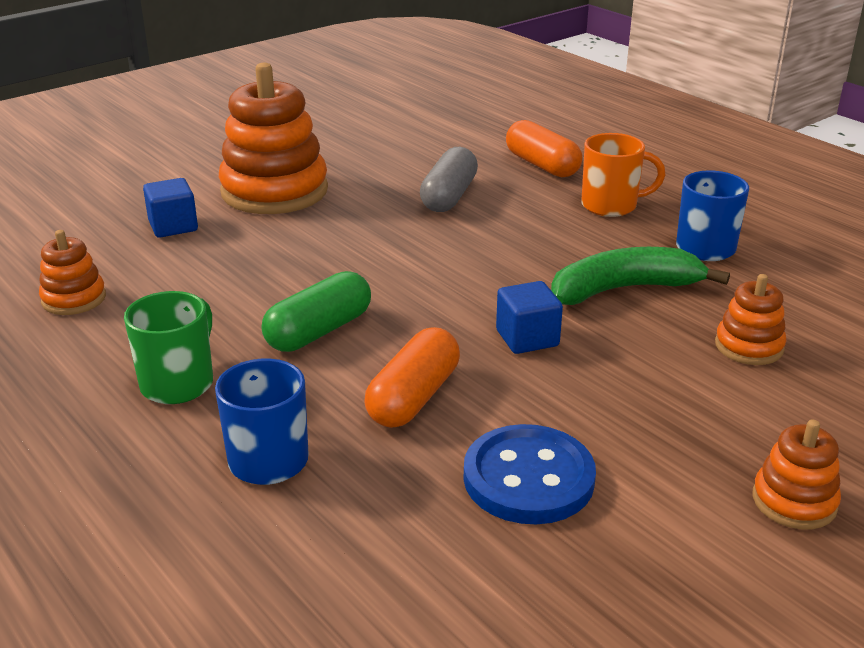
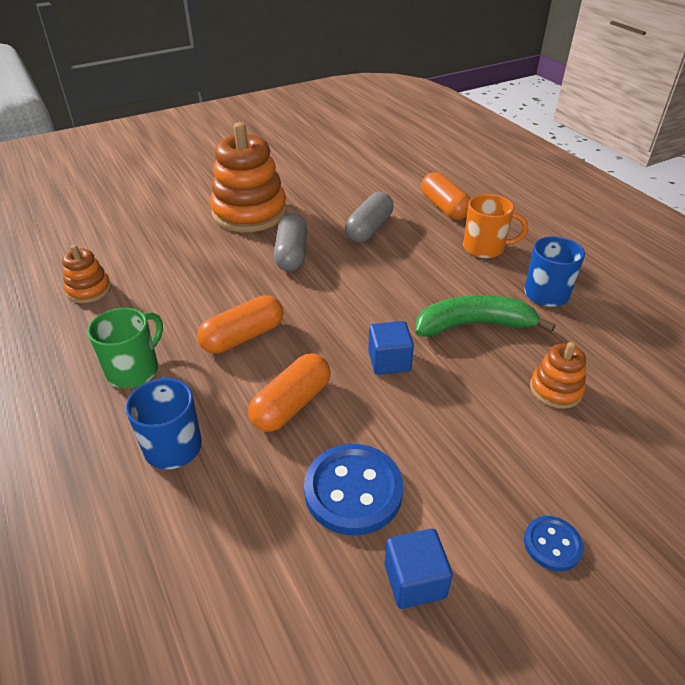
camera: 10 degrees right, 10 degrees up
blue cube [143,178,198,237] -> blue cube moved to [385,529,453,609]
green capsule [262,271,371,352] -> orange capsule [197,295,283,354]
orange stacking toy [753,419,841,529] -> blue button [524,516,584,571]
none -> grey capsule [274,213,307,271]

